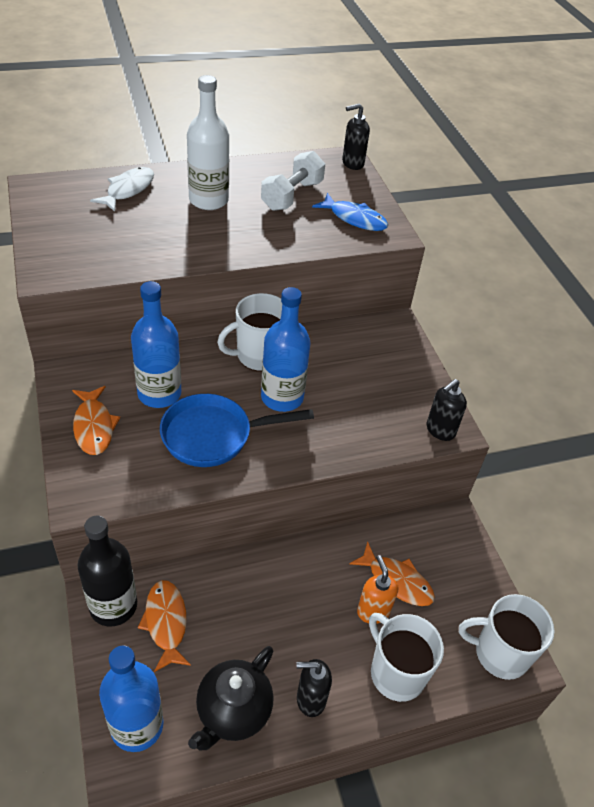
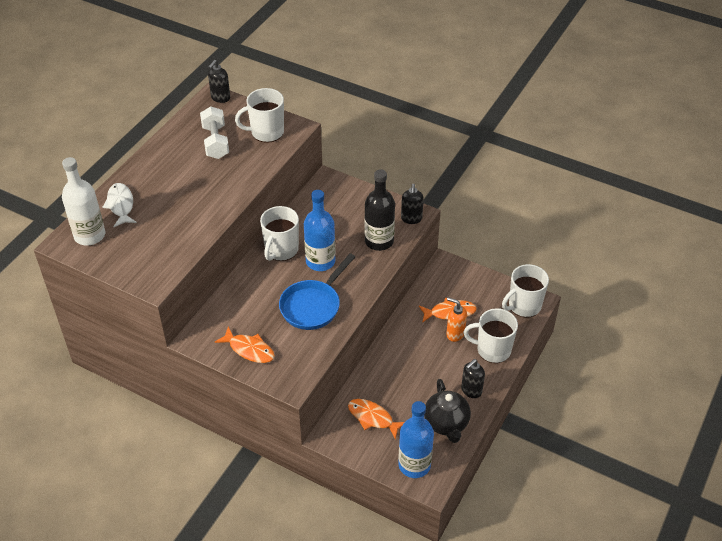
camera: 40 degrees left, 0 degrees up
black bottle [78,515,137,627] -> black bottle moved to [364,169,395,251]
blue bottle [131,281,182,408] -> none
white bottle [187,75,229,210] -> white bottle moved to [62,157,105,246]
blue fish [312,193,388,231] -> white mug [235,88,284,143]

